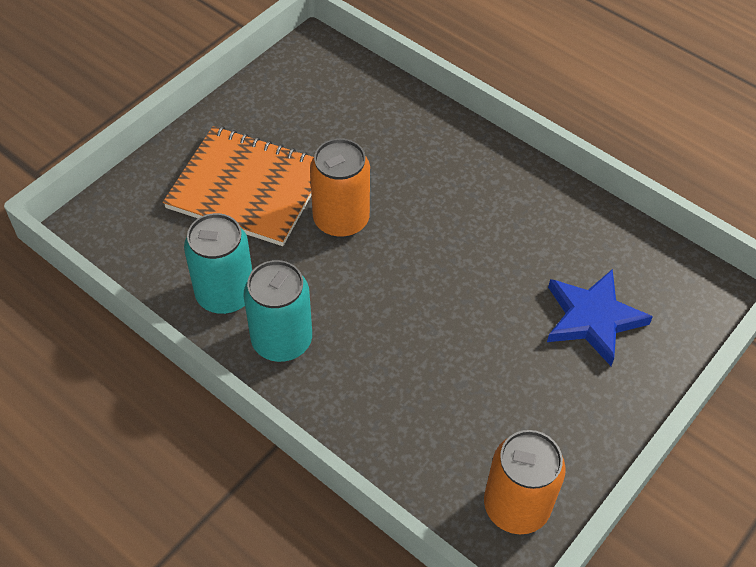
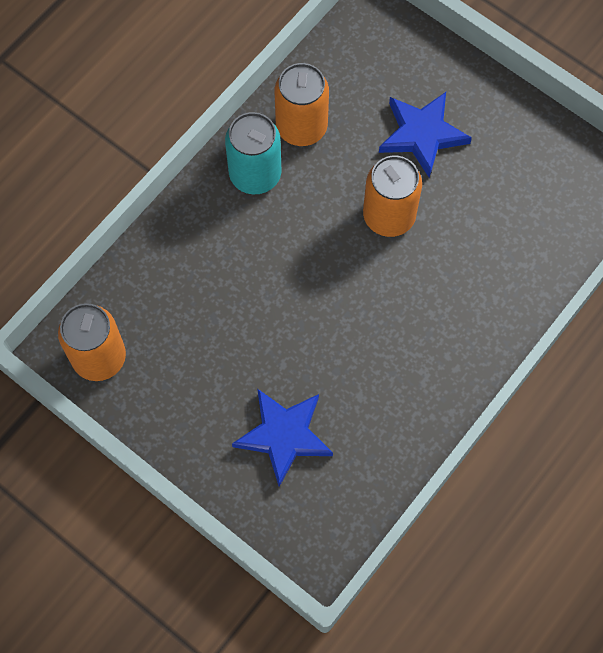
camera: 90 degrees right, 15 degrees up
orange notebook [163,126,314,246] -> blue star [379,92,472,178]
turquoise can [184,213,252,314] -> orange can [275,63,329,146]

